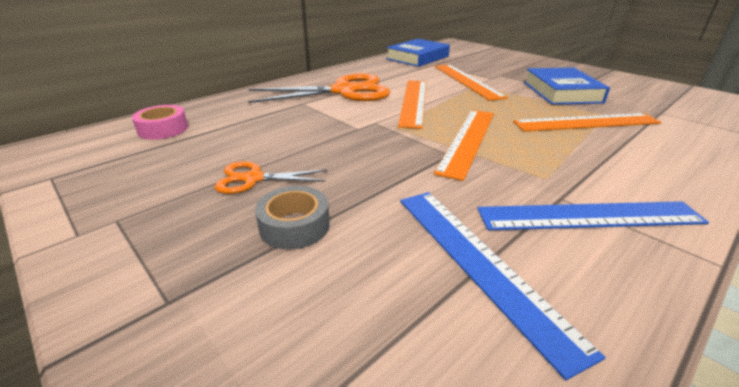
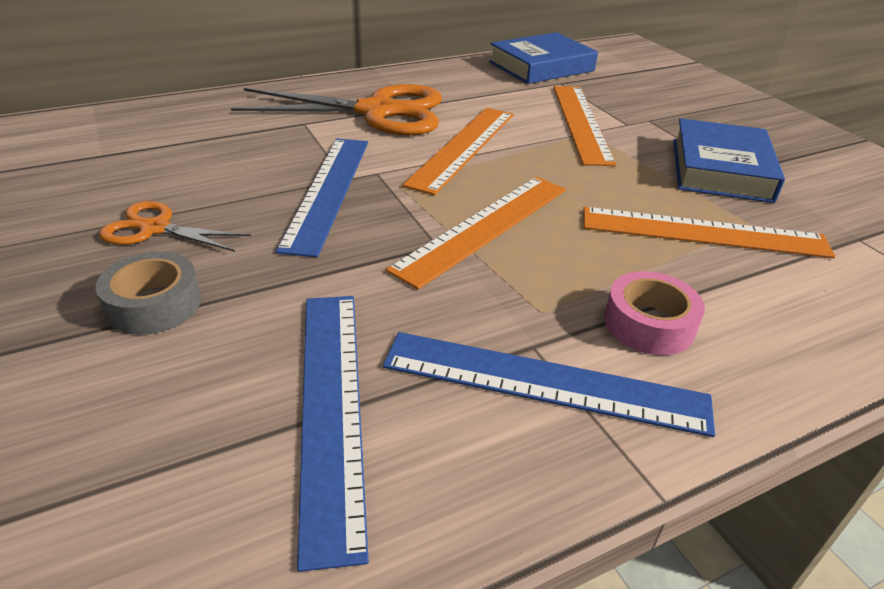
camera: 15 degrees right, 5 degrees up
pink tape [132,105,188,140] -> pink tape moved to [604,271,705,355]
none -> blue ruler [276,139,368,257]

